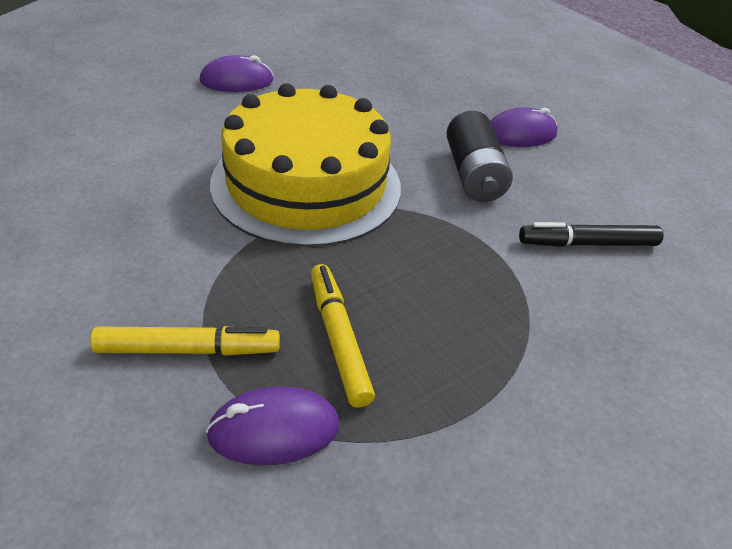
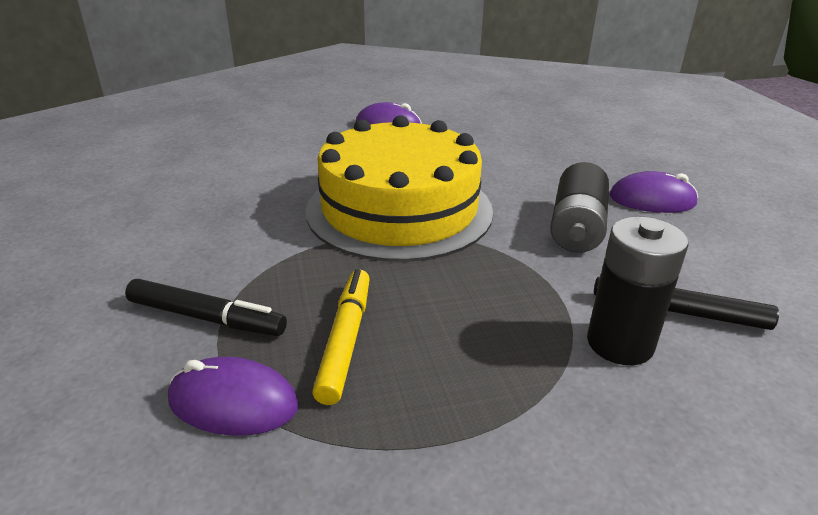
camera: 25 degrees right, 10 degrees down
yellow marker [90,326,280,356] -> black marker [125,279,287,336]
none -> black battery [587,216,689,365]

